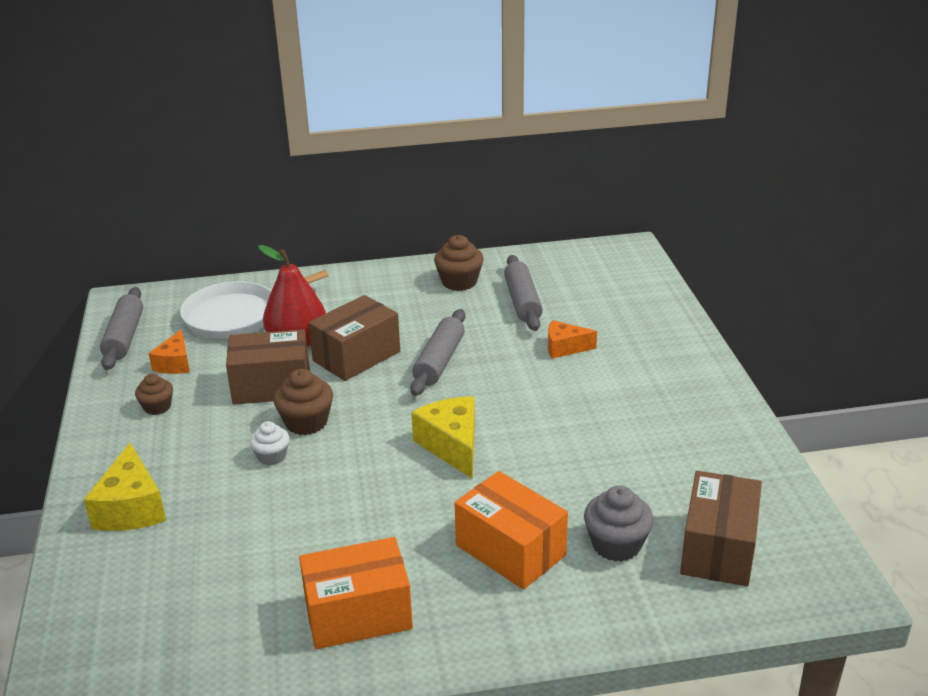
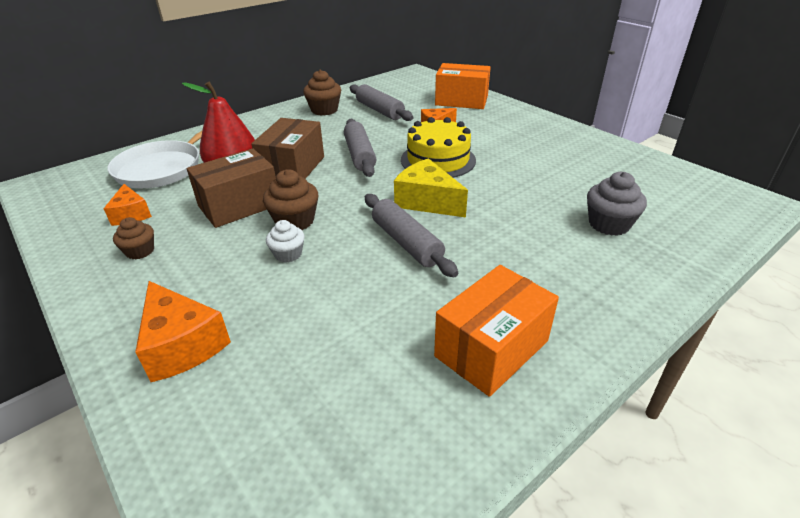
camera: 30 degrees left, 5 degrees up
yellow cheese [84,443,166,531] -> orange cheese [135,281,231,382]
grey rolling pin [100,287,143,370] -> grey rolling pin moved to [365,194,458,277]
orange box [454,471,568,590] -> orange box moved to [435,63,491,109]
brown box [680,471,762,586] -> none
none -> yellow cake [401,117,476,178]

